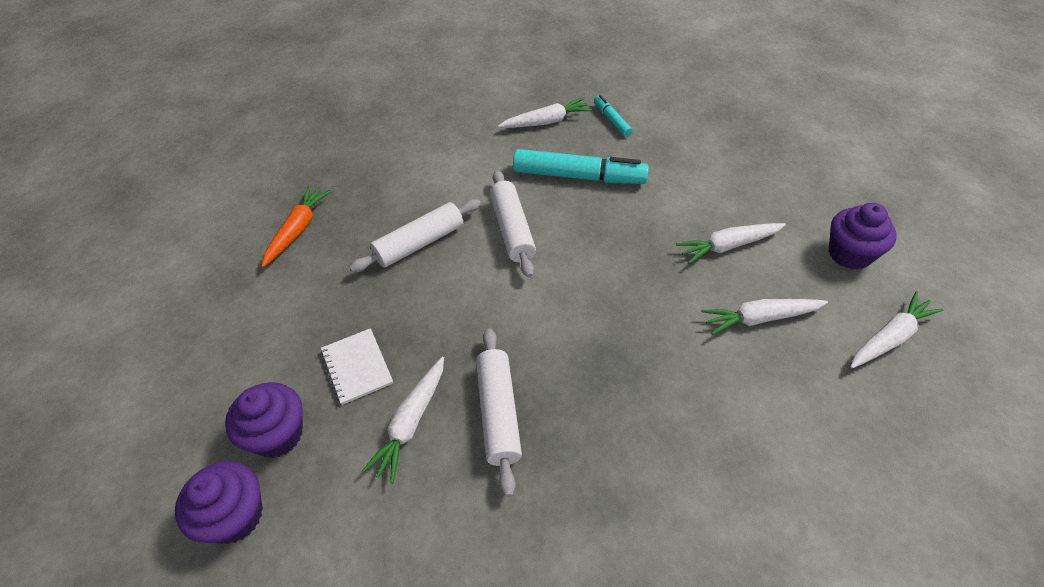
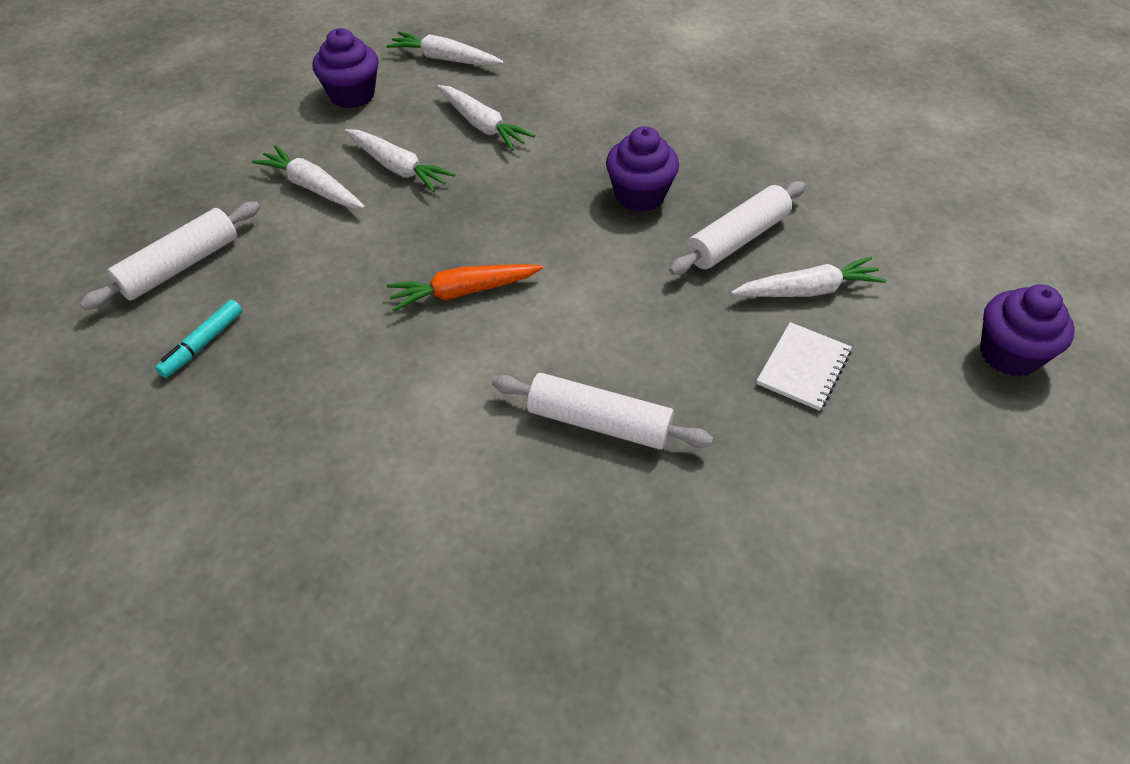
camera: 125 degrees left, 0 degrees up
purple cupcake [225,382,303,458] -> purple cupcake moved to [606,126,679,212]
orange carrot [262,186,331,267] -> orange carrot moved to [387,264,543,311]
white rolling pin [490,170,536,278] -> white rolling pin moved to [80,201,260,310]
white carrot [498,98,592,128] -> white carrot moved to [252,145,365,209]
turquoise marker [513,149,649,184] -> none

